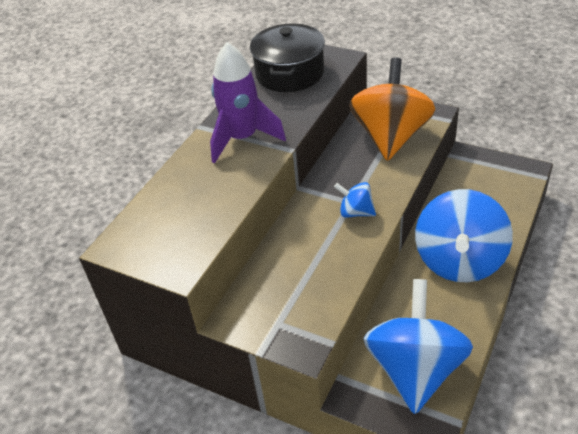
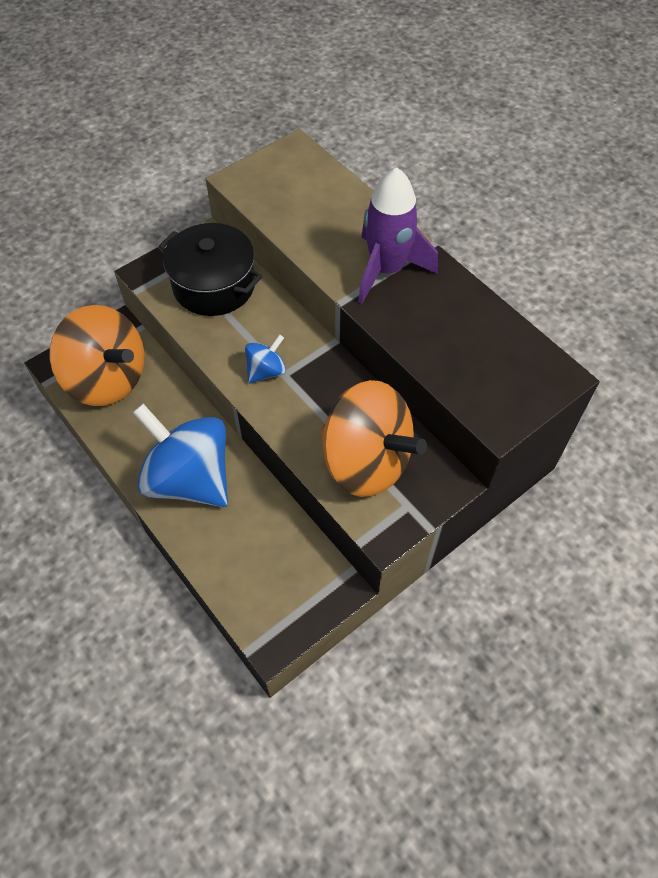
camera: 110 degrees right, 15 degrees up
black pot [250,23,325,92] -> black pot moved to [159,223,262,316]
blue spinning top [364,279,473,414] -> orange spinning top [50,305,144,406]

